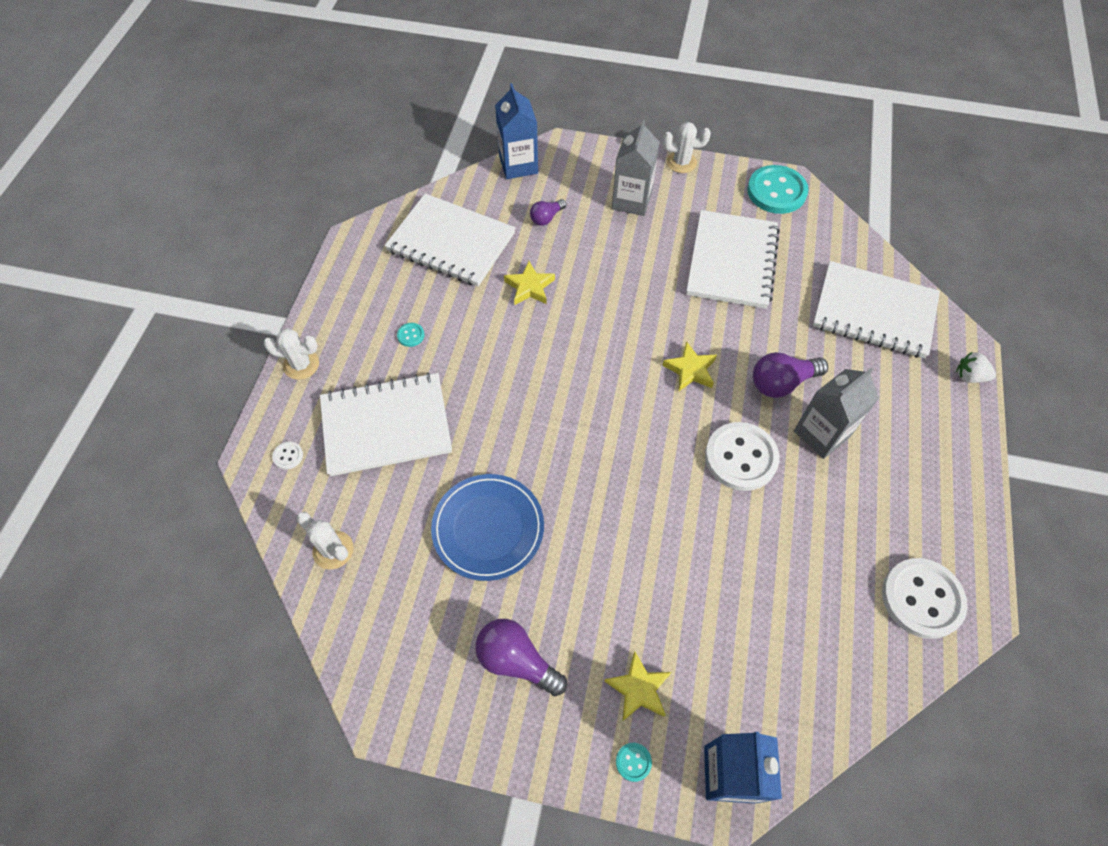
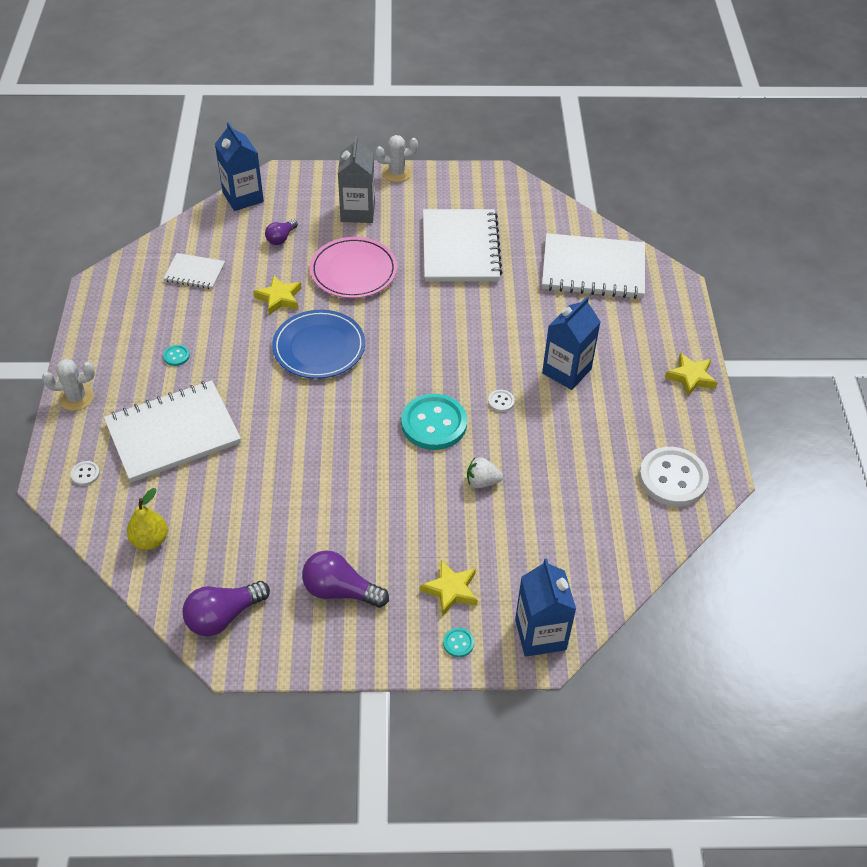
camera: 15 degrees left, 10 degrees down
white cactus [297,511,354,569] -> yellow pear [127,488,168,550]
white notebook [385,193,515,287] -> white notebook [163,253,225,289], size x0.51
blue plate [431,474,544,581] -> blue plate moved to [272,310,365,379]
yellow star [662,341,717,391] -> yellow star moved to [665,353,718,397]
white button [705,422,779,491] -> white button [488,390,515,412], size x0.41
turquoise button [747,165,809,214] -> turquoise button moved to [401,394,467,450]
purple light bulb [753,352,828,398] -> purple light bulb moved to [183,581,270,636]
grey carton [794,368,879,459] -> blue carton [542,296,600,390]
white strawberry [956,351,996,383] -> white strawberry moved to [467,457,503,488]
none -> pink plate [310,237,397,298]

